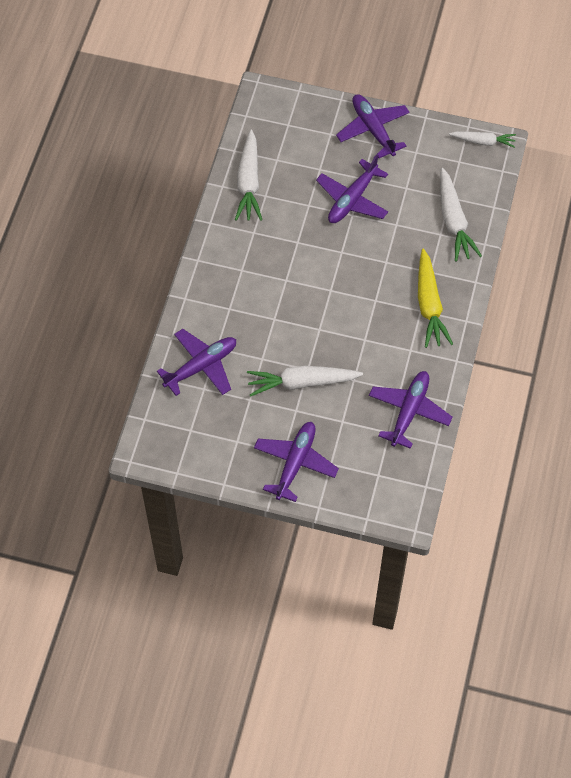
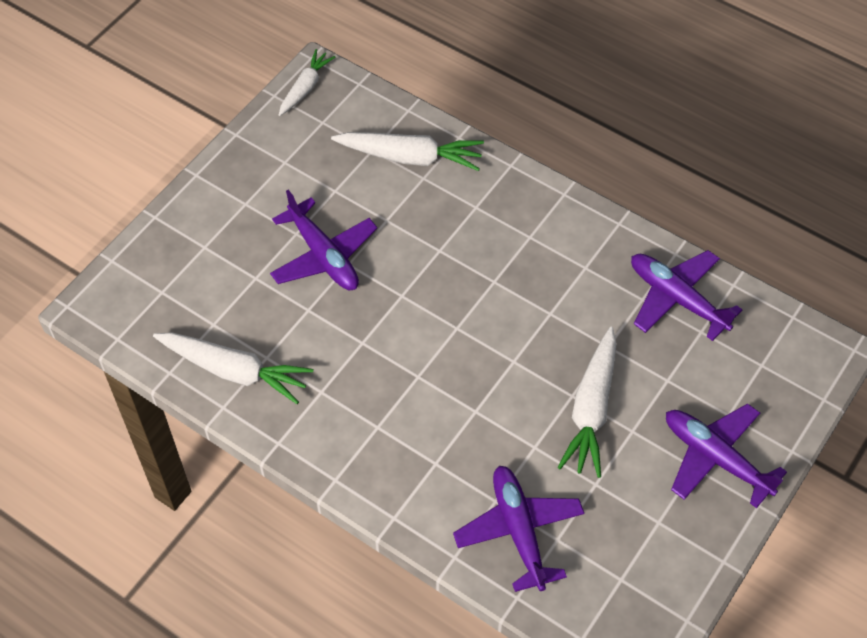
camera: 70 degrees left, 5 degrees down
purple plane [336,94,410,158] -> none
yellow carrot [418,249,453,348] -> none

